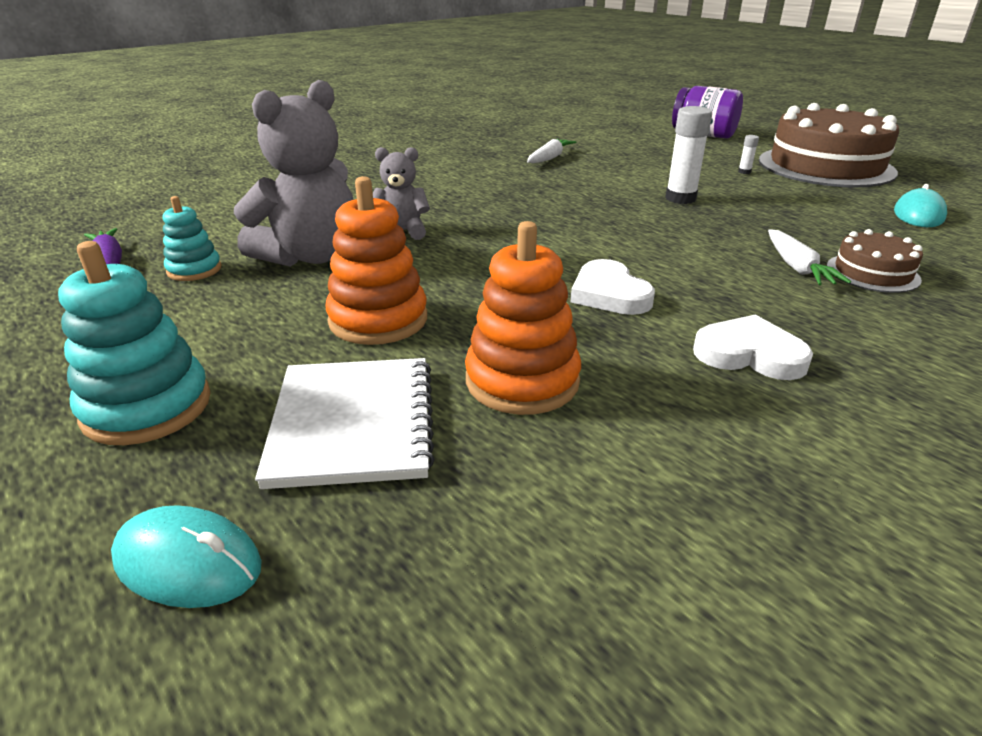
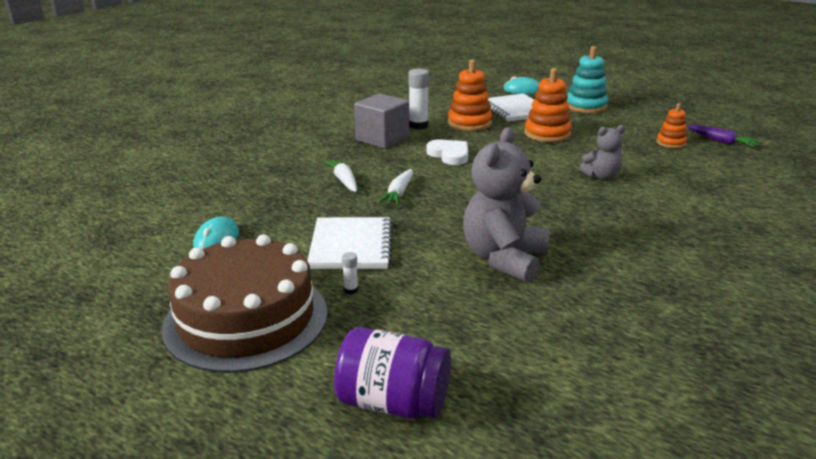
camera: 165 degrees right, 5 degrees down
turquoise stacking toy [163,196,222,281] -> orange stacking toy [656,103,687,148]
grey teddy bear [234,80,354,267] -> grey teddy bear moved to [463,127,549,282]
white carrot [527,139,576,163] -> white carrot moved to [378,169,413,206]
white glue stick [665,106,712,204] -> white glue stick moved to [408,69,429,129]
white heart [693,315,813,380] -> grey cube [354,93,409,149]
brown cake [827,229,923,293] -> none
none -> white notebook [307,217,392,269]

